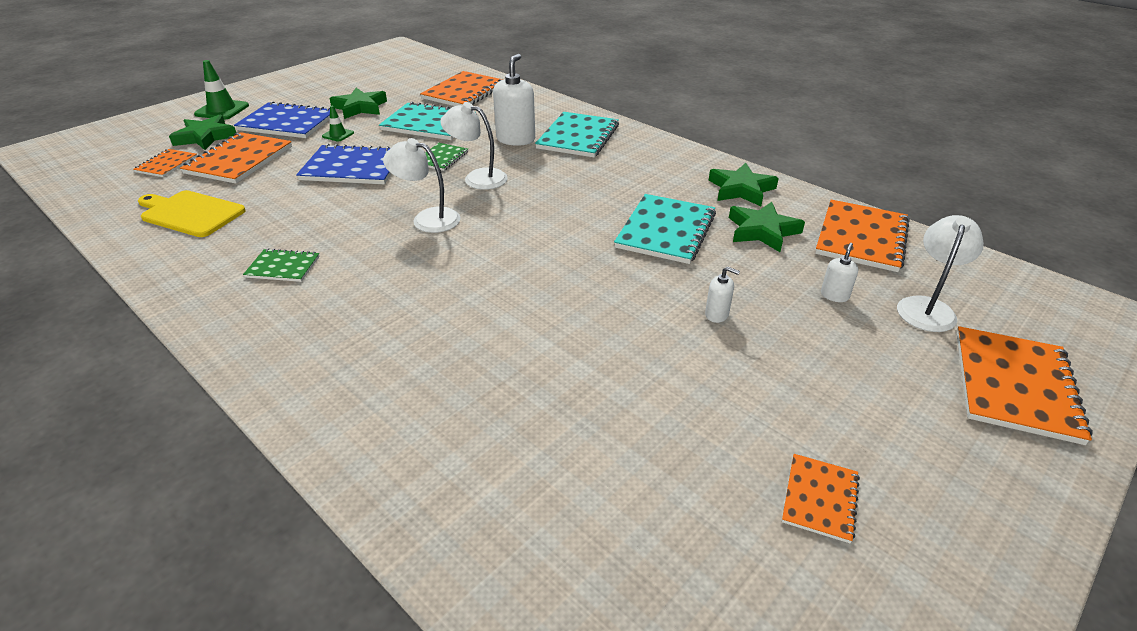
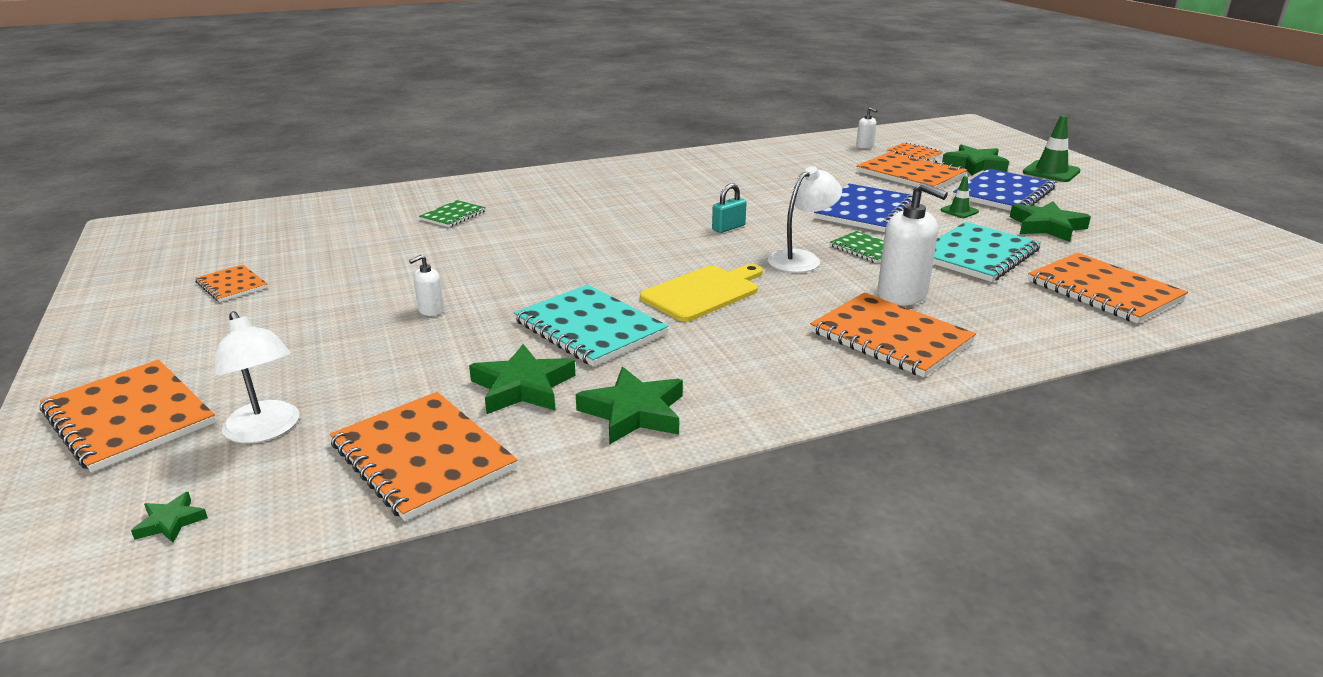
camera: 115 degrees right, 10 degrees down
yellow cutting board [138,190,246,237] -> yellow cutting board moved to [640,264,763,322]
green notebook [243,248,320,282] -> green notebook moved to [419,200,486,227]
white lamp [383,138,461,233] -> turquoise padlock [712,183,747,233]
turquoise notebook [535,112,619,157] -> orange notebook [810,293,976,377]
white soap dispenser [821,243,858,302] -> white soap dispenser moved to [856,107,877,149]
none -> green star [131,492,208,543]

